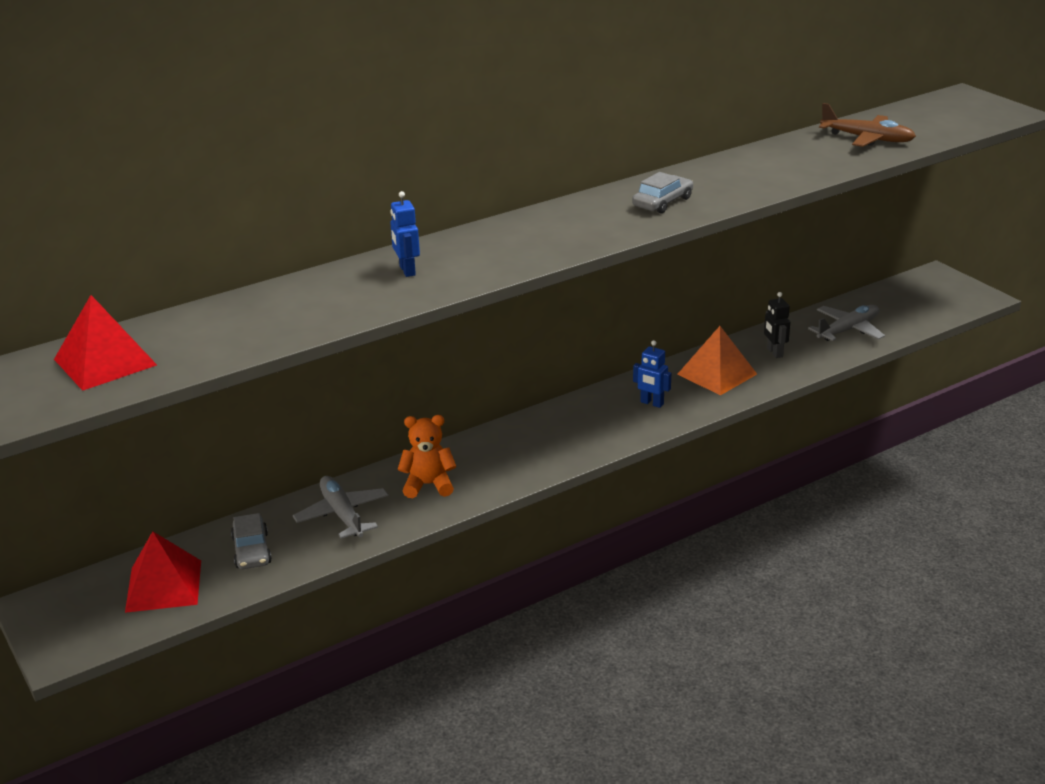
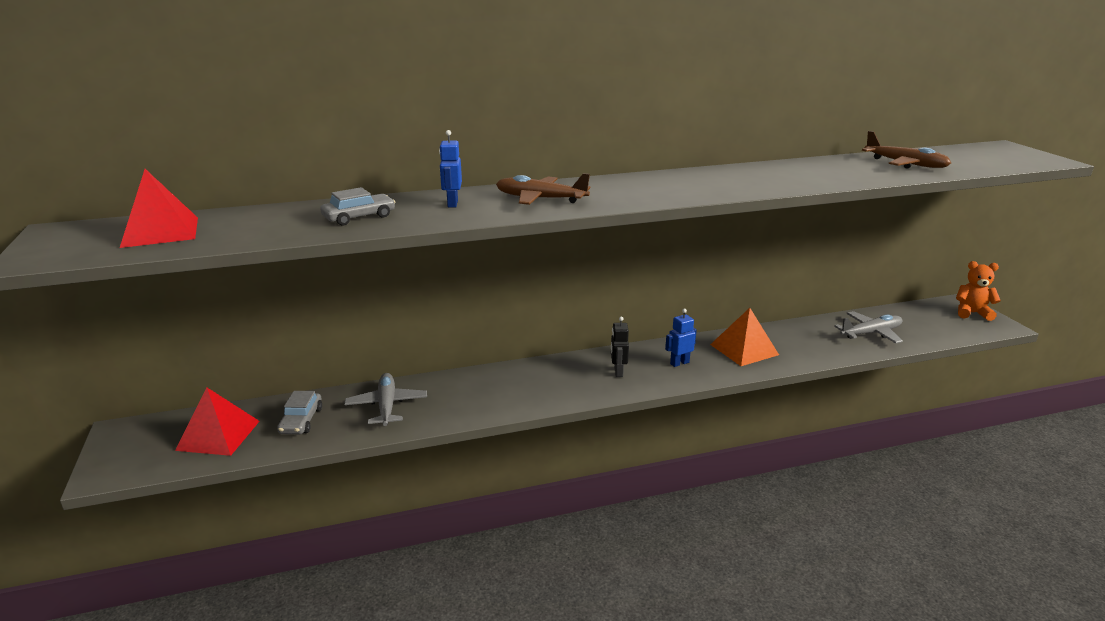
camera: 15 degrees right, 5 degrees down
orange teddy bear [398,415,456,498] -> orange teddy bear moved to [956,261,1001,321]
grey car [632,172,693,213] -> grey car moved to [320,187,395,225]
blue robot [633,340,671,408] -> blue robot turned 105 degrees clockwise [665,309,697,367]
black robot [764,292,790,358] -> black robot moved to [611,317,629,377]
none -> brown plane [496,173,590,205]

